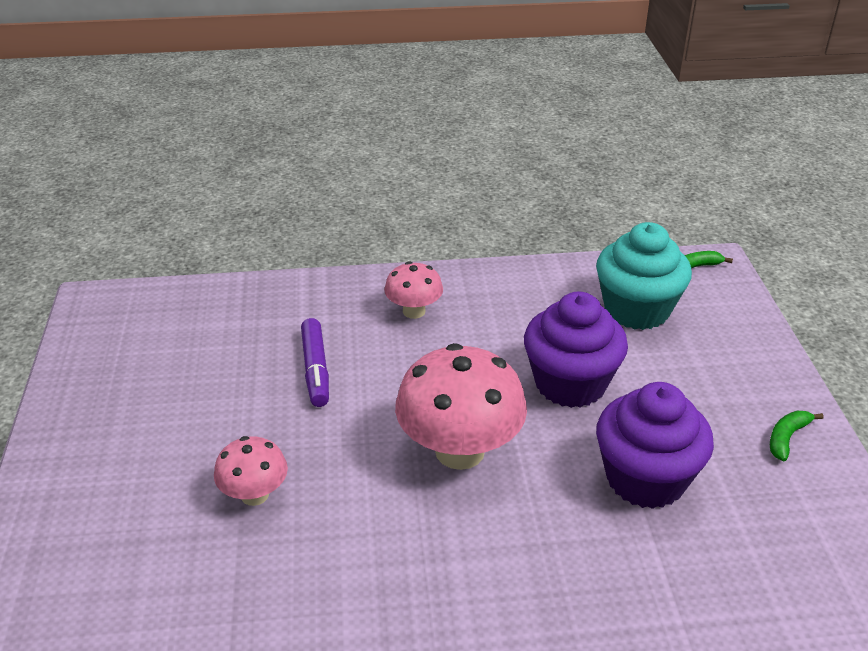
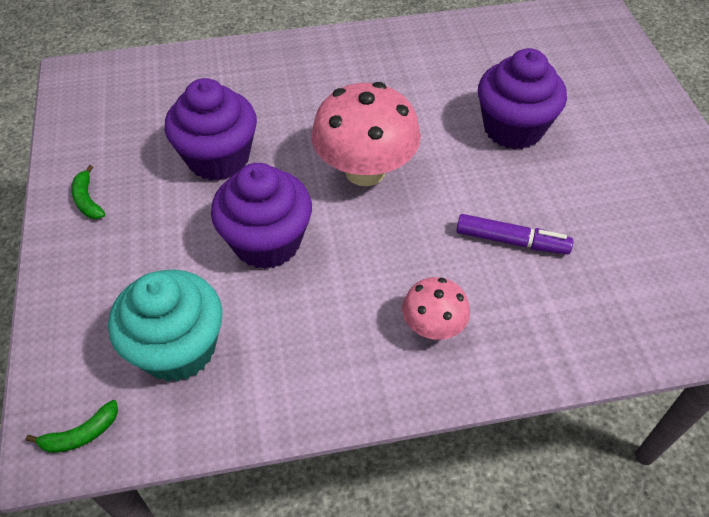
camera: 175 degrees right, 15 degrees up
pink mushroom [214,436,288,506] -> purple cupcake [478,48,567,150]
purple marker [301,318,329,407] -> purple marker turned 120 degrees clockwise [456,214,573,254]
green banana [770,411,824,461] -> green banana turned 120 degrees clockwise [71,165,105,219]

